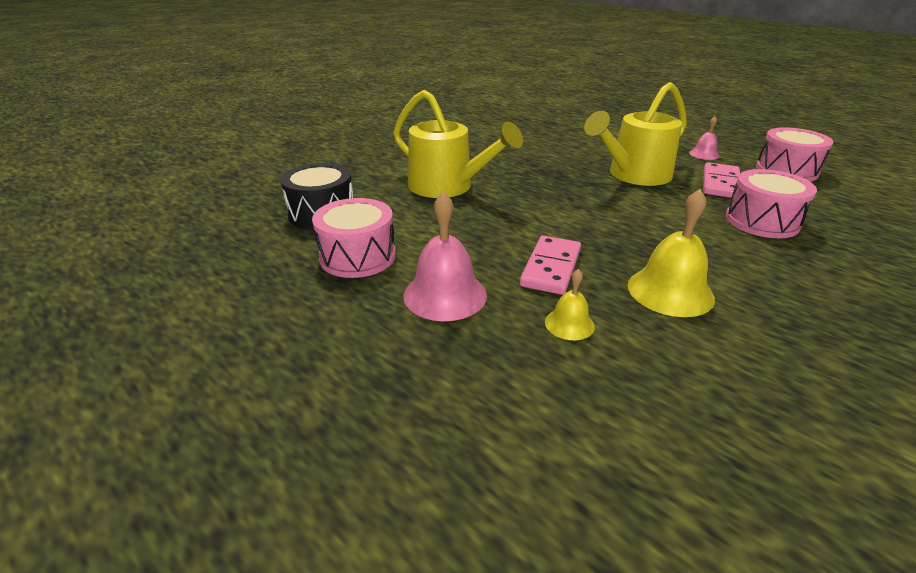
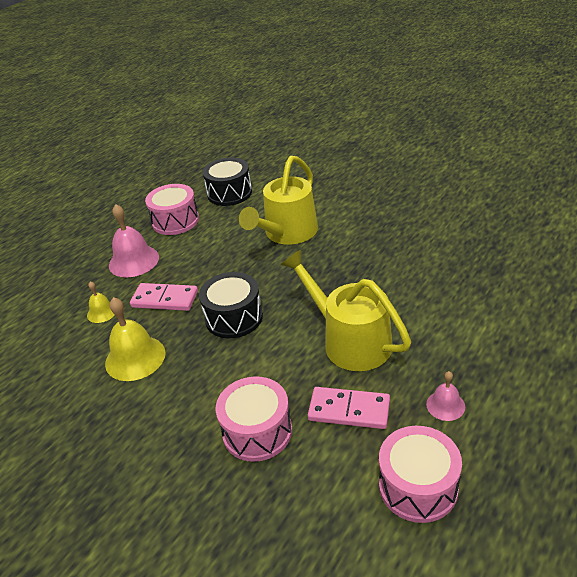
camera: 85 degrees right, 5 degrees up
none -> black drum [199,272,263,338]

